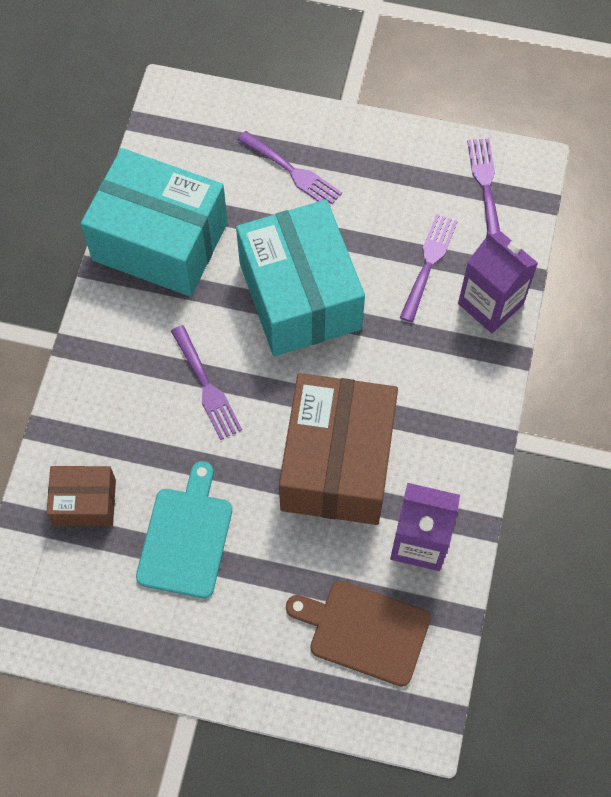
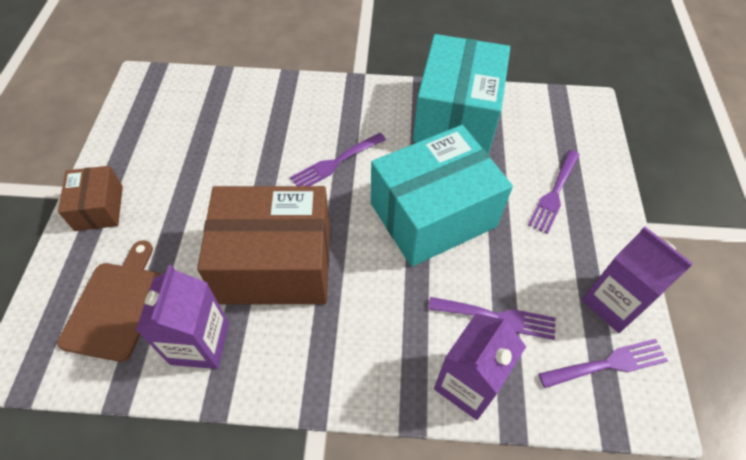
camera: 80 degrees right, 10 degrees down
brown box [46,466,116,526] -> brown box moved to [58,166,123,231]
turquoise cutting board [136,461,232,598] -> none
none -> purple carton [582,227,693,333]

